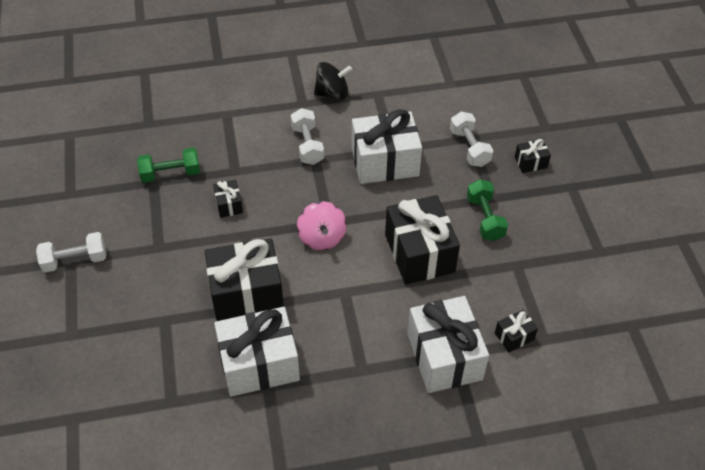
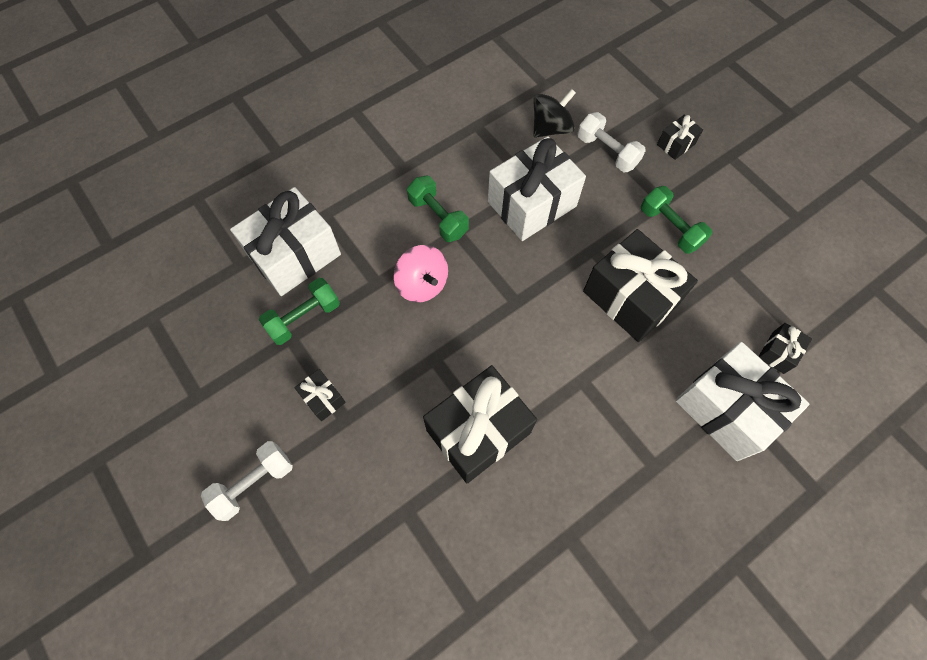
camera: 25 degrees left, 15 degrees up
black gift [213,180,243,218] -> black gift moved to [294,369,346,421]
white gift [214,307,300,397] -> white gift moved to [230,187,341,296]
white dumbbell [291,108,324,165] -> green dumbbell [407,176,469,242]
pink spinning top [297,201,347,250] -> pink spinning top moved to [394,245,448,303]
black spinning top [314,62,352,100] -> black spinning top moved to [533,89,576,138]

